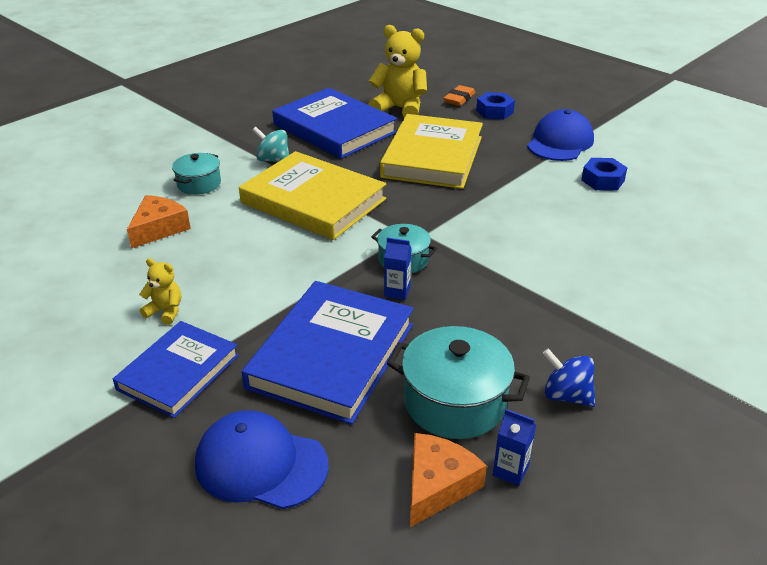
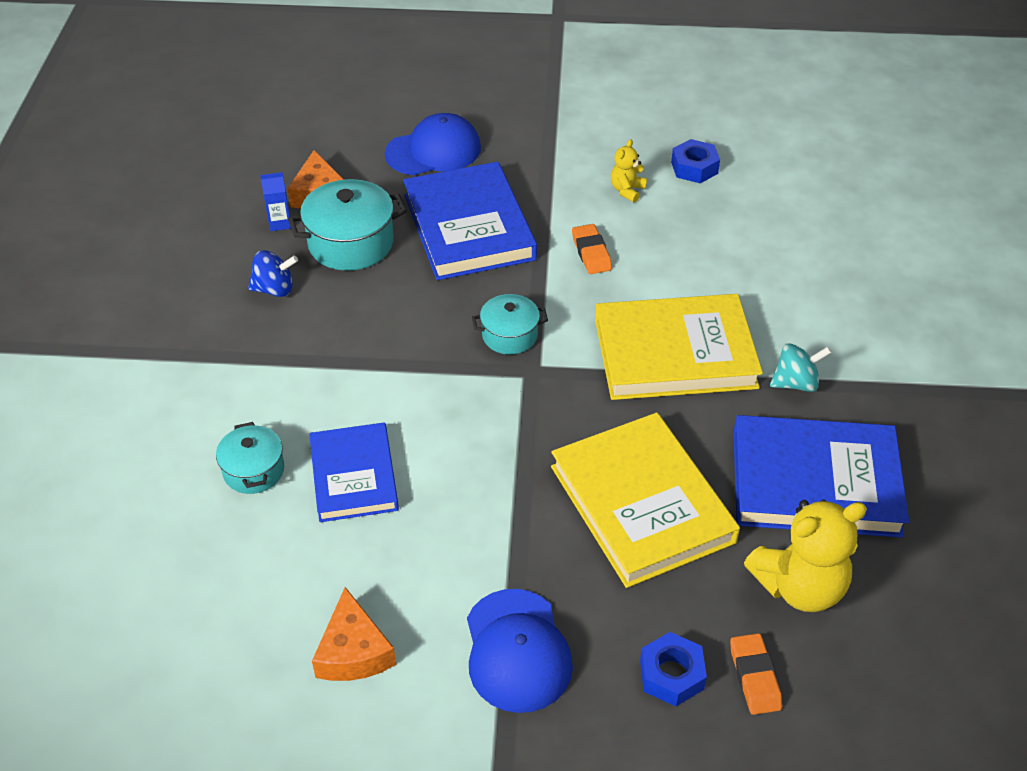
camera: 140 degrees right, 10 degrees up
blue book [113,321,239,418] -> blue book moved to [309,422,399,522]
orange cheese [127,195,191,249] -> orange cheese moved to [312,587,396,681]
yellow teddy bear [139,258,181,325] -> yellow teddy bear turned 135 degrees clockwise [611,139,647,203]
turquoise pot [172,153,221,195] -> turquoise pot moved to [216,422,284,494]
blue carton [384,238,411,300] -> none
blue nut [581,158,628,191] -> blue nut moved to [671,139,720,183]
none -> orange eraser [572,224,612,274]

